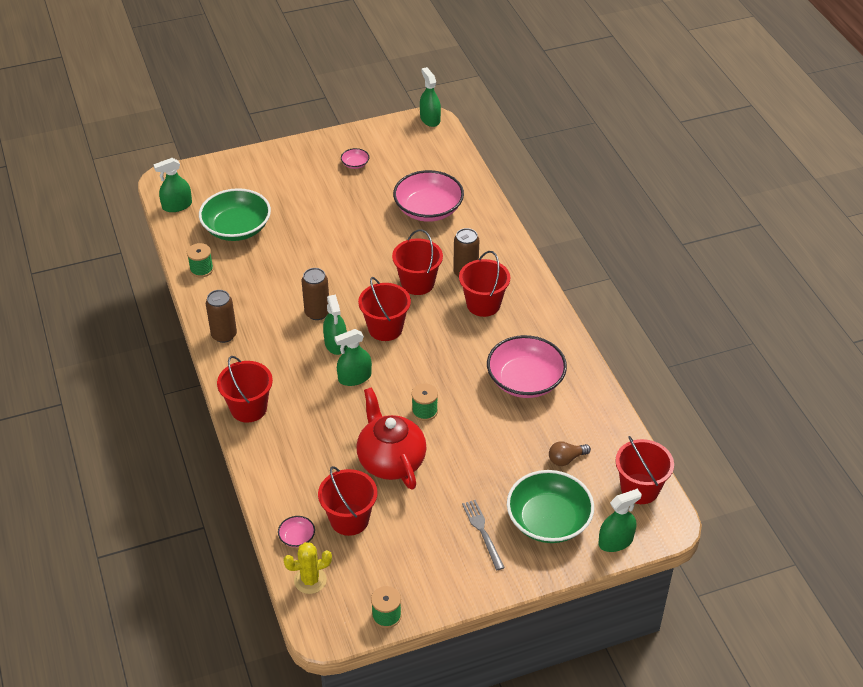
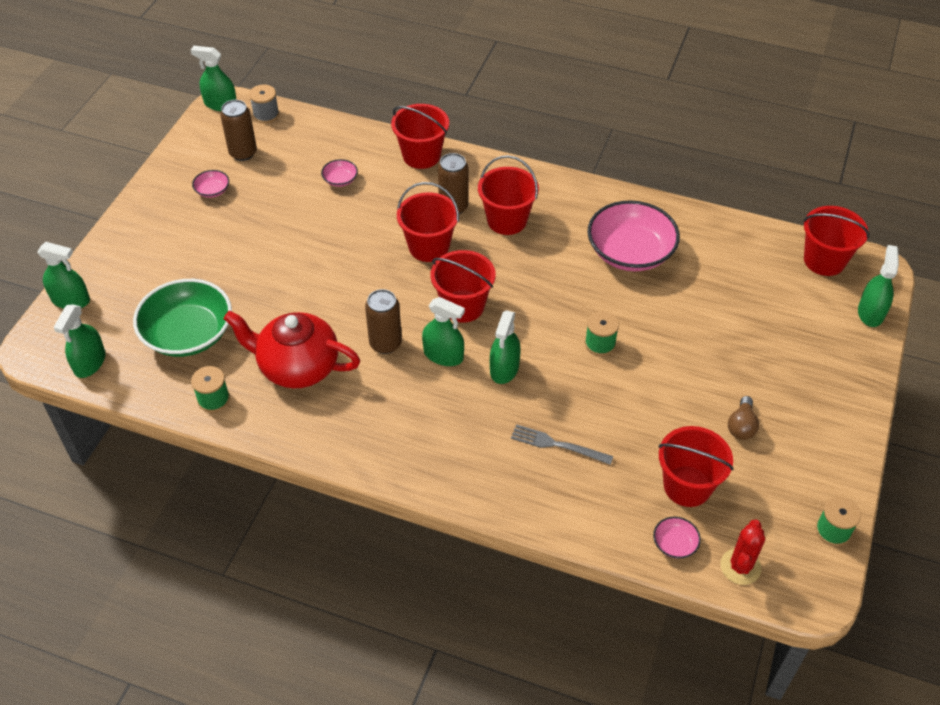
camera: 50 degrees left, 5 degrees up
brown can [206,290,237,343] -> brown can moved to [220,100,257,161]
red bucket [217,356,273,423] -> red bucket moved to [391,104,449,169]
yellow cactus [283,542,332,594] -> red cactus [720,520,765,585]
red teapot [356,387,426,490] -> red teapot moved to [224,311,360,389]
pink bowl [393,170,464,222] -> pink bowl [321,159,358,187], size x0.42
grey fork [462,500,505,570] -> grey fork moved to [511,424,613,465]
green bowl [507,470,594,543] -> none
brown light bulb [549,441,591,466] -> brown light bulb moved to [728,396,759,440]
none -> green spray bottle [37,242,90,309]
none -> grey spool [249,84,279,123]

